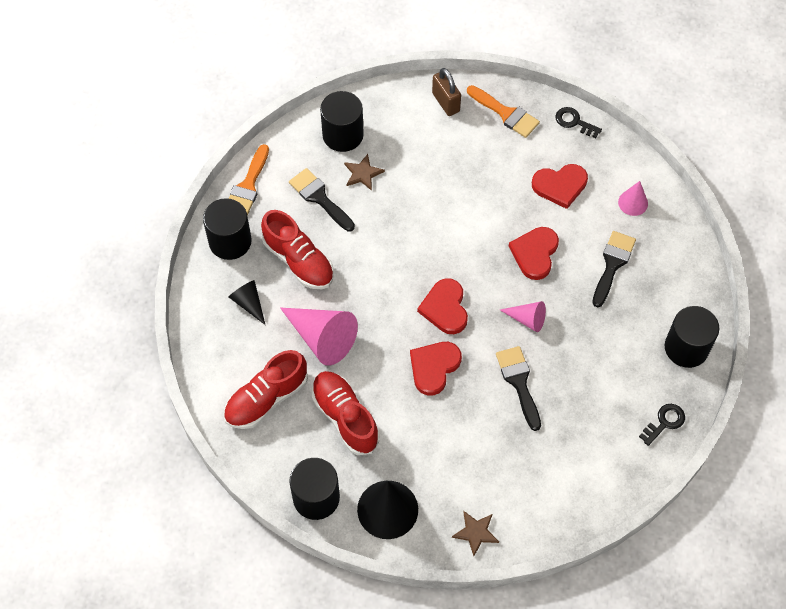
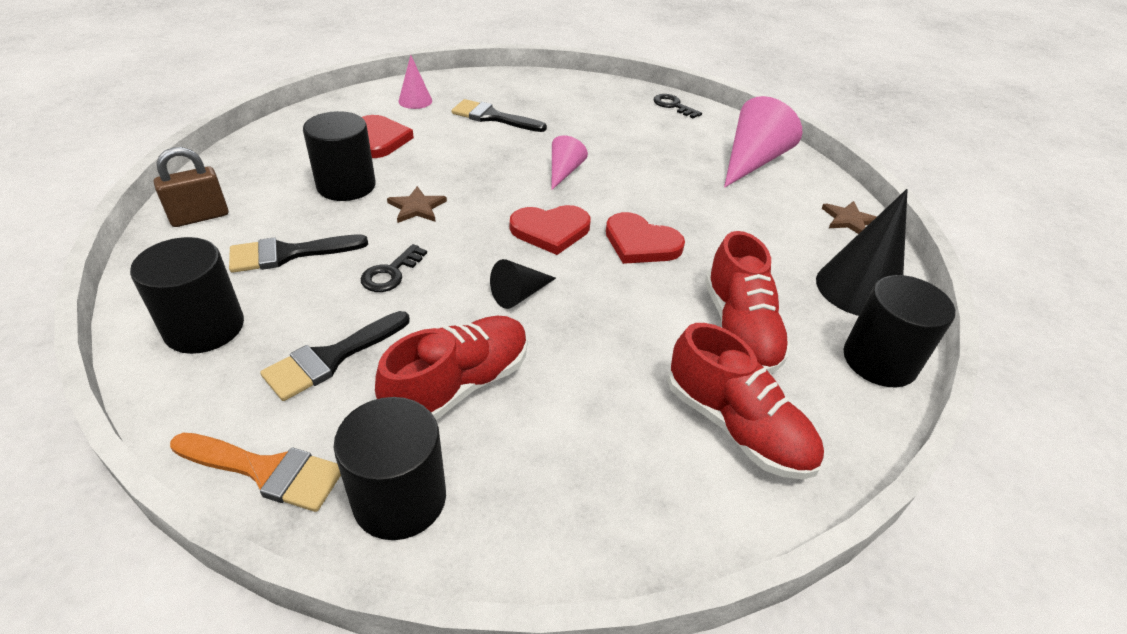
camera: 95 degrees left, 20 degrees down
black cone [229,280,265,325] -> black cone moved to [490,259,556,309]
pink cone [280,308,358,366] -> pink cone moved to [724,96,802,188]
red shoe [312,371,379,455] -> red shoe turned 60 degrees counterclockwise [705,231,791,373]
brown star [344,154,385,191] -> brown star moved to [387,186,447,223]
orange brush [467,85,540,138] -> none
black brush [496,346,541,431] -> black brush moved to [229,234,368,273]
red heart [509,227,559,280] -> none
black key [555,107,602,138] -> black key moved to [361,244,427,292]
black cylinder [665,306,719,368] -> black cylinder moved to [303,111,376,201]

